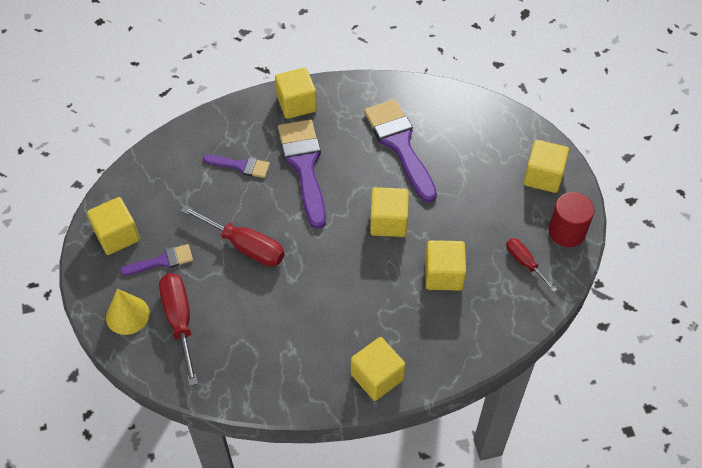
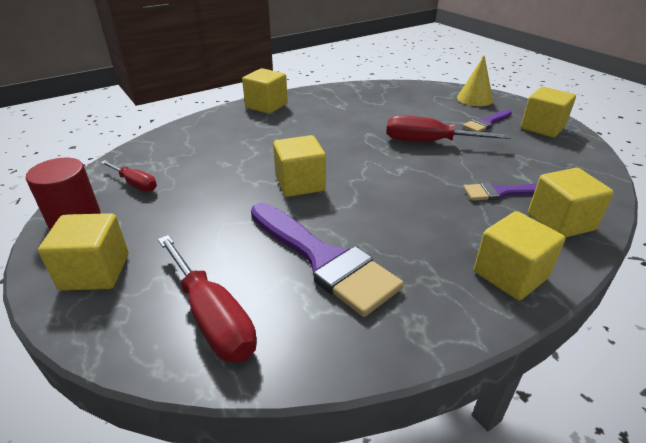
camera: 160 degrees right, 20 degrees down
red screwdriver [159,273,198,386] -> red screwdriver moved to [158,235,257,363]
purple brush [278,119,326,229] -> none
yellow cube [425,240,466,291] -> yellow cube moved to [528,168,614,238]

